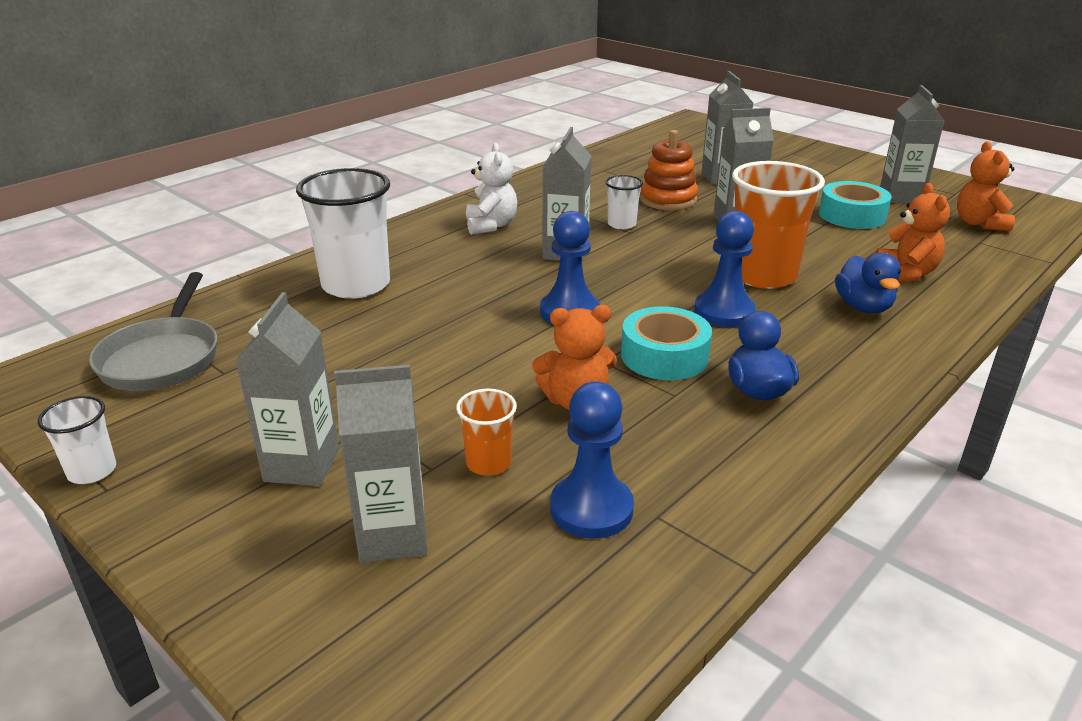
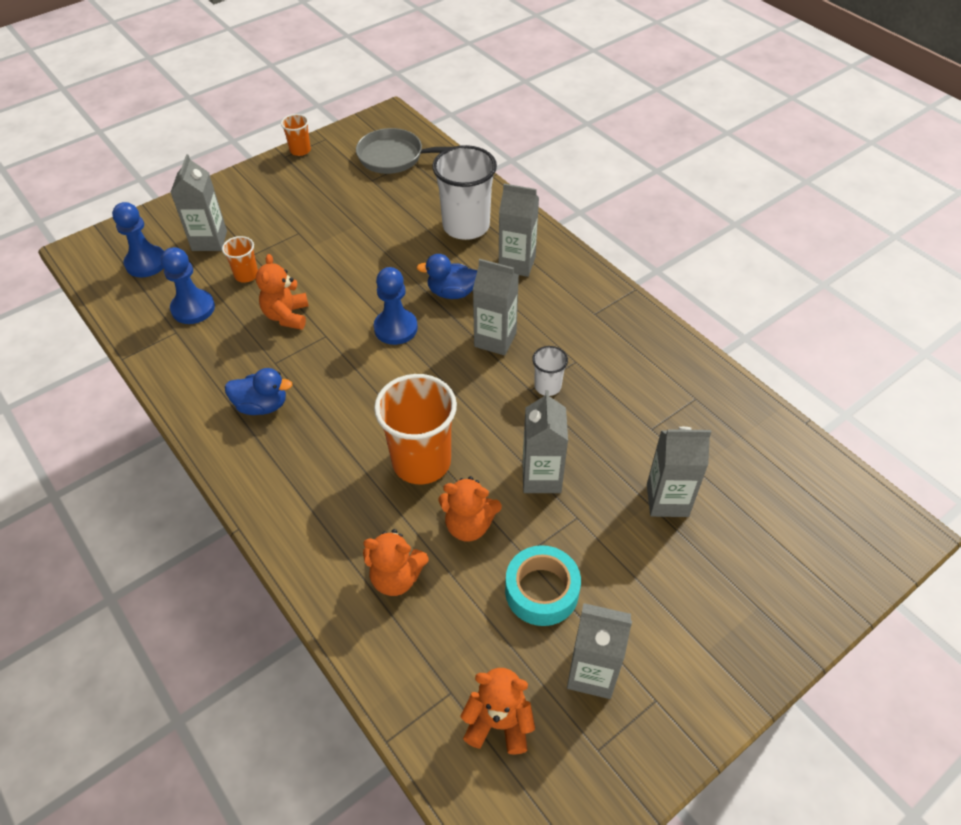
camera: 100 degrees right, 20 degrees up
white cup [38,396,116,484] -> orange cup [281,114,311,156]
grey carton [236,292,339,486] -> grey carton moved to [499,184,539,277]
white teddy bear [466,143,517,235] -> none
turquoise tape [621,306,712,380] -> none
orange stacking toy [639,130,698,210] -> none
blue pawn [694,211,756,327] -> blue pawn moved to [112,202,164,277]
blue duck [835,253,901,313] -> blue duck moved to [416,254,477,299]
none -> orange teddy bear [438,476,502,541]

